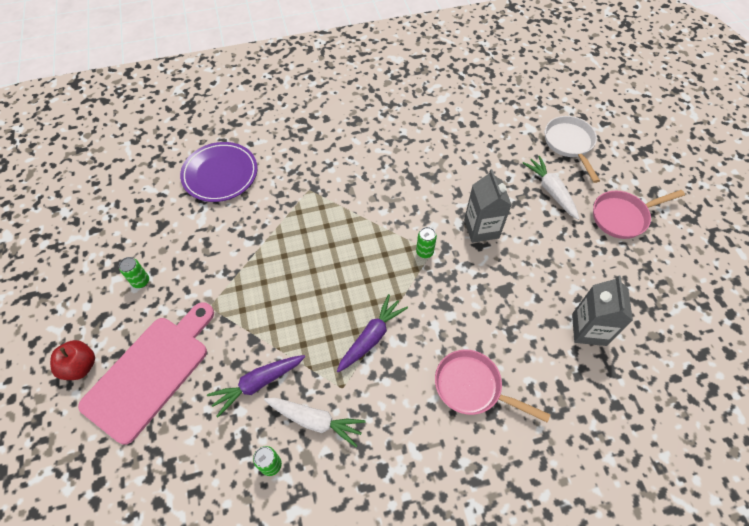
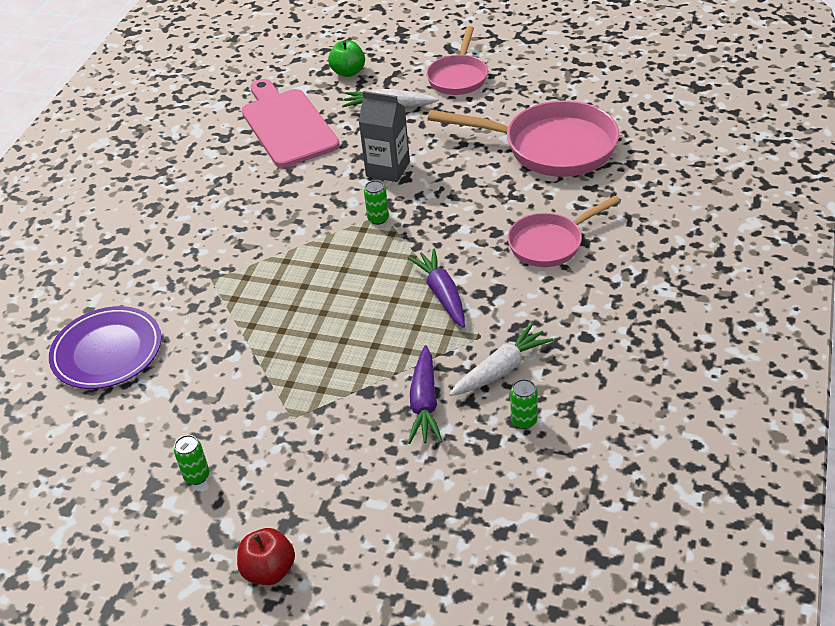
camera: 55 degrees left, 15 degrees down
pink cutting board [78,302,214,445] -> pink cutting board moved to [241,79,340,168]
white pan [545,116,600,183] -> green apple [328,40,365,77]
grey carton [572,275,633,346] -> pink pan [428,101,619,177]

